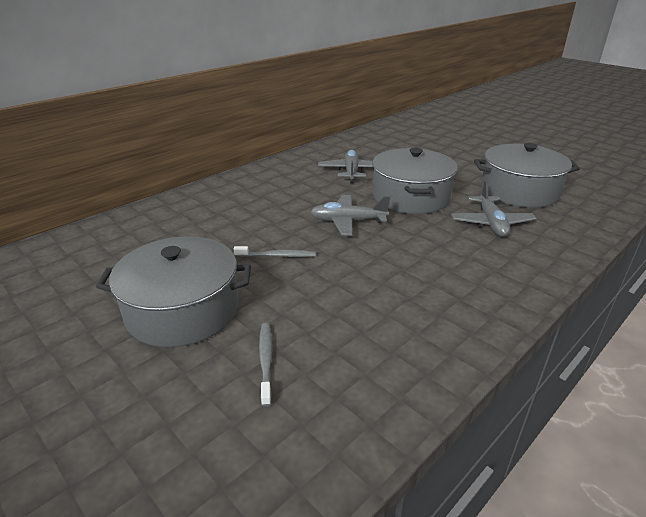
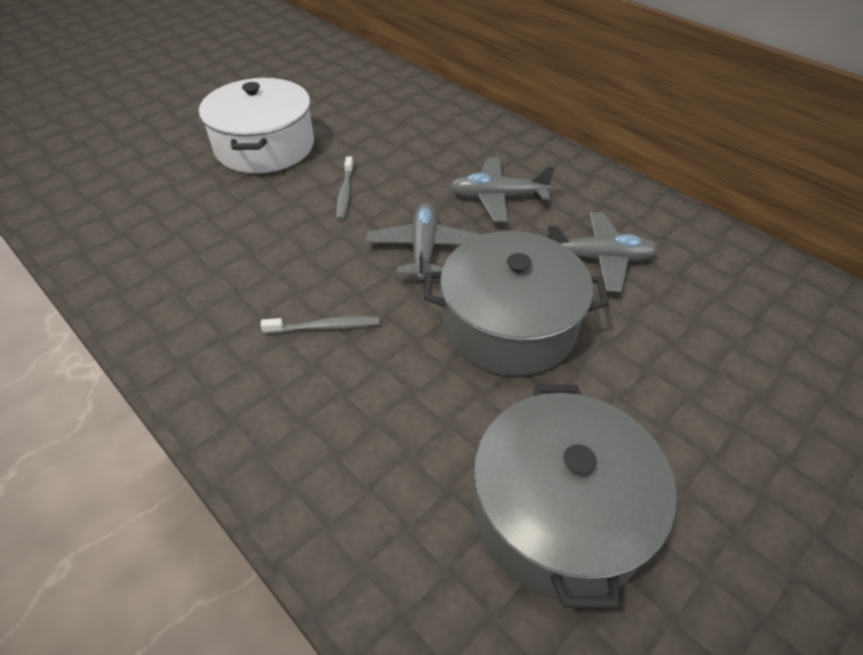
camera: 90 degrees right, 15 degrees up
grey pot [96,236,251,347] -> white pot [199,78,314,173]
grey toothbrush [259,323,272,407] -> grey toothbrush moved to [261,316,380,334]
grey plane [451,181,537,237] -> grey plane moved to [450,158,555,222]

